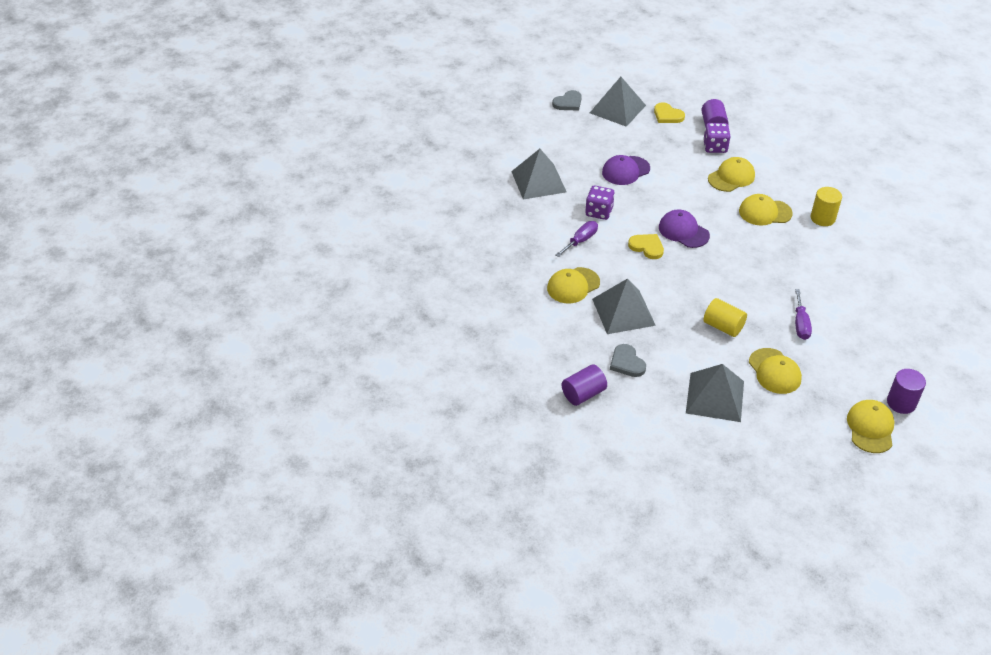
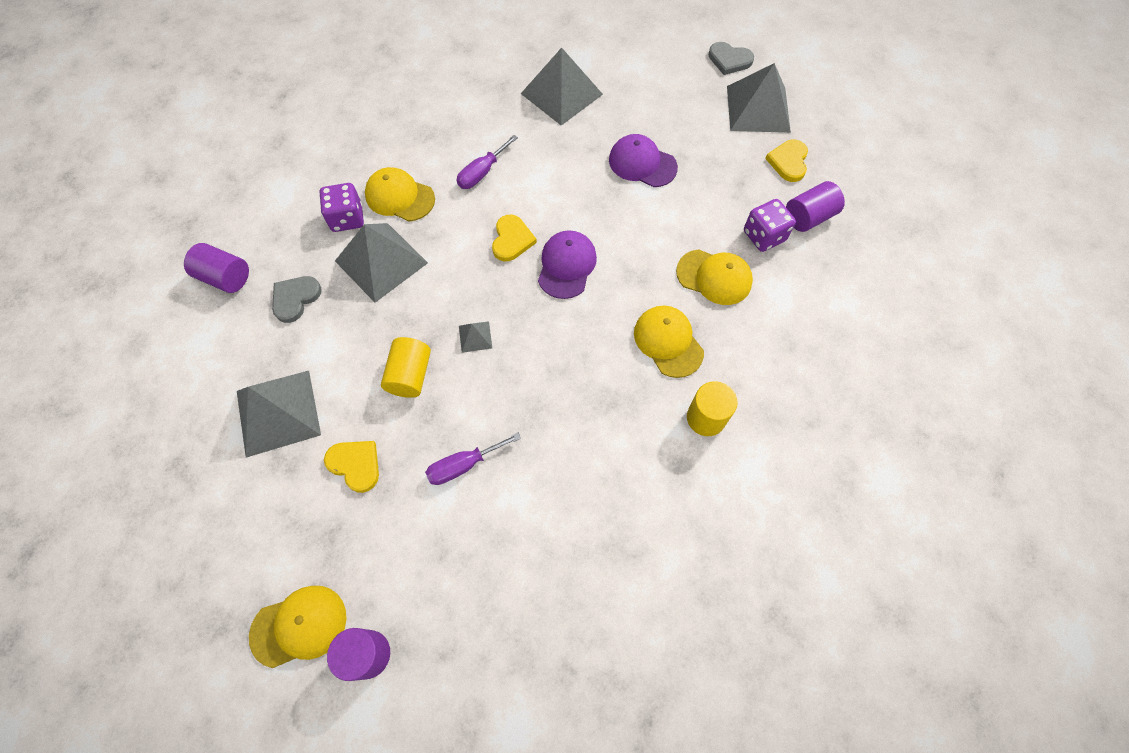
camera: 60 degrees right, 20 degrees up
purple screwdriver [556,221,598,257] -> purple screwdriver turned 120 degrees clockwise [456,135,518,189]
purple dice [585,185,615,220] -> purple dice moved to [320,183,364,232]
yellow cap [749,348,802,394] -> yellow heart [324,441,379,493]
none -> grey pyramid [459,321,492,353]

